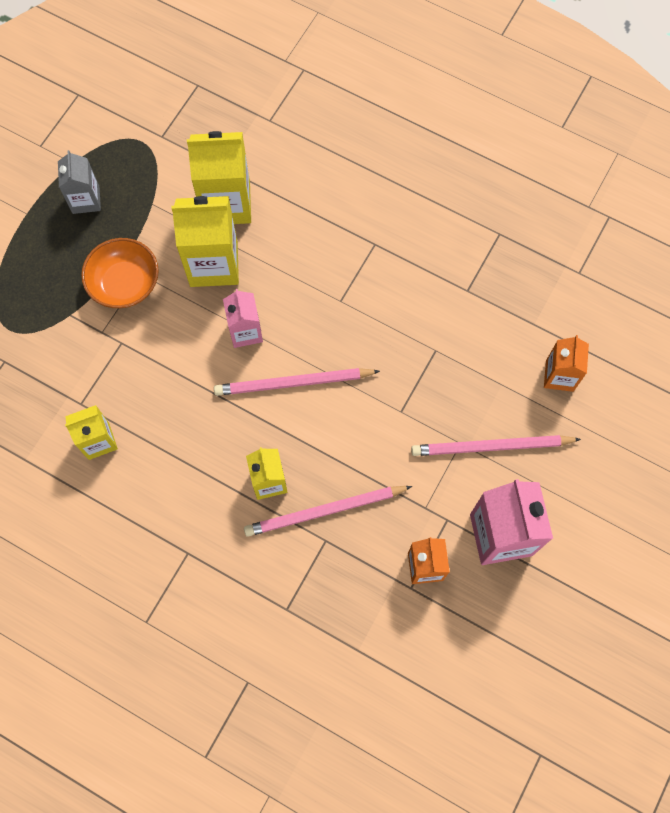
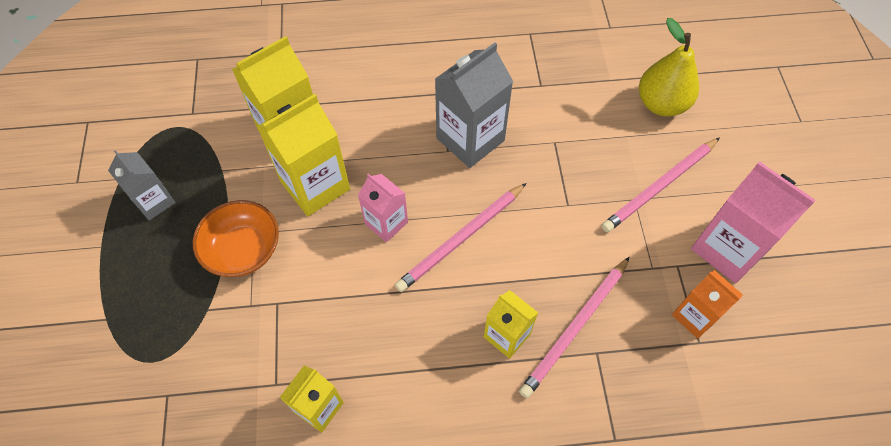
camera: 35 degrees left, 10 degrees down
orange carton [544,335,589,392] -> yellow pear [639,18,699,116]
none -> grey carton [435,43,513,168]

